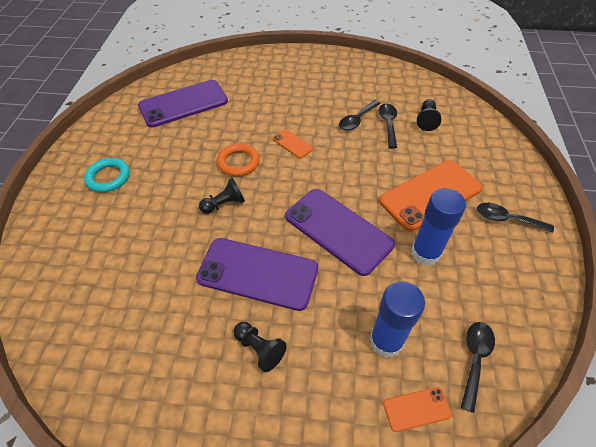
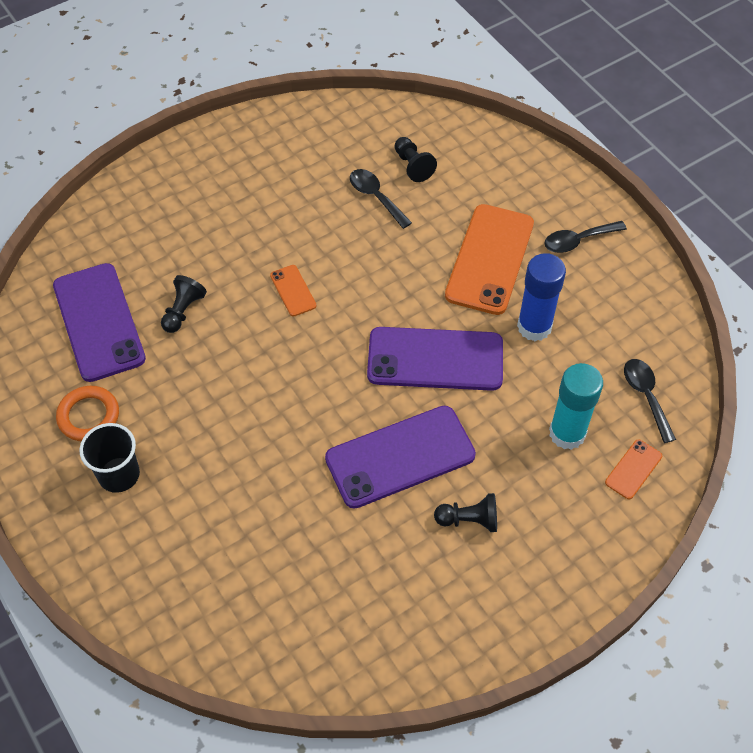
camera: 40 degrees left, 5 degrees up
turquoise ring [84,158,130,192] -> black cup [79,423,140,493]
purple phone [138,80,228,128] -> purple phone turned 45 degrees counterclockwise [53,263,146,382]
black pawn [199,178,245,214] -> black pawn moved to [161,275,207,333]
orange ring [217,144,260,176] -> orange ring moved to [56,386,119,441]
orange phone [273,129,313,159] -> orange phone turned 60 degrees clockwise [270,265,316,316]
black spoon [339,100,381,131] -> none
blue glue stick [370,281,425,358] -> turquoise glue stick [549,363,603,450]

